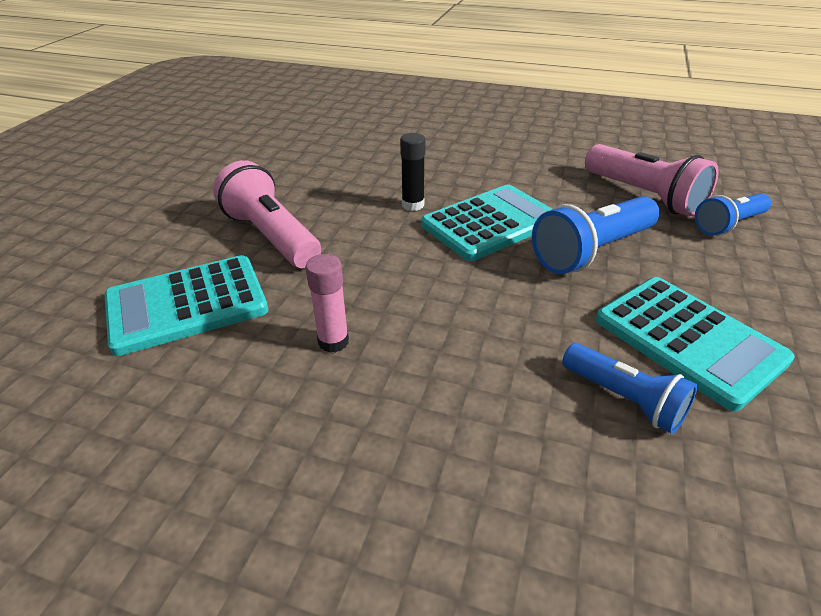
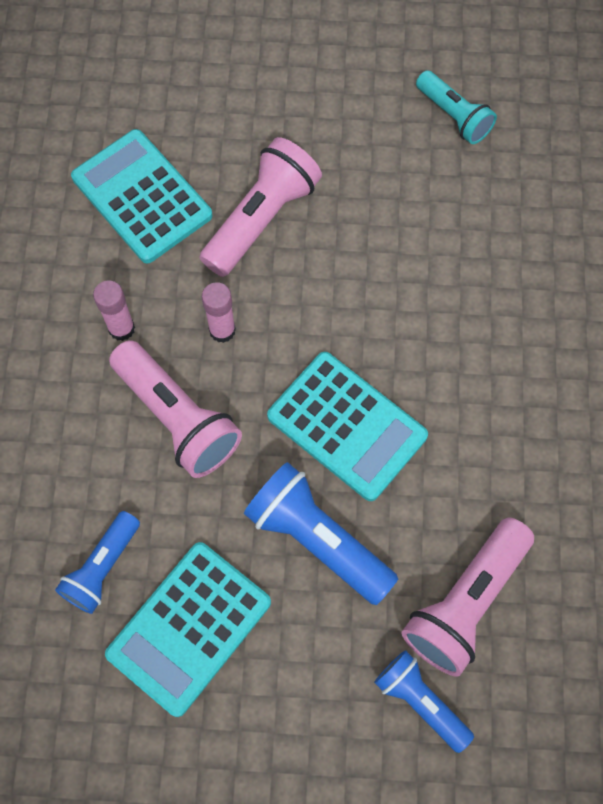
camera: 75 degrees right, 30 degrees up
black glue stick [400,133,426,211] -> none
none -> pink flashlight [109,340,242,478]
none -> pink glue stick [202,282,236,343]
none -> turquoise flashlight [416,70,497,144]

